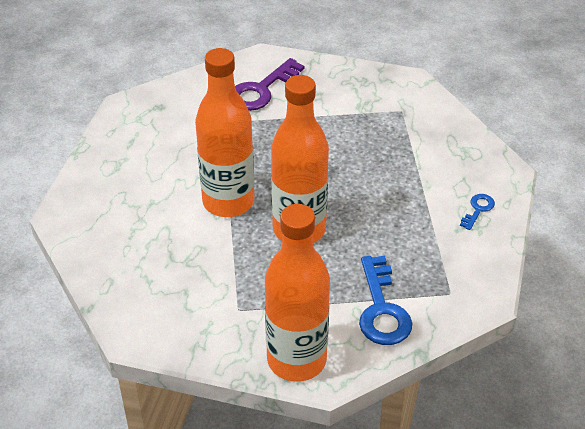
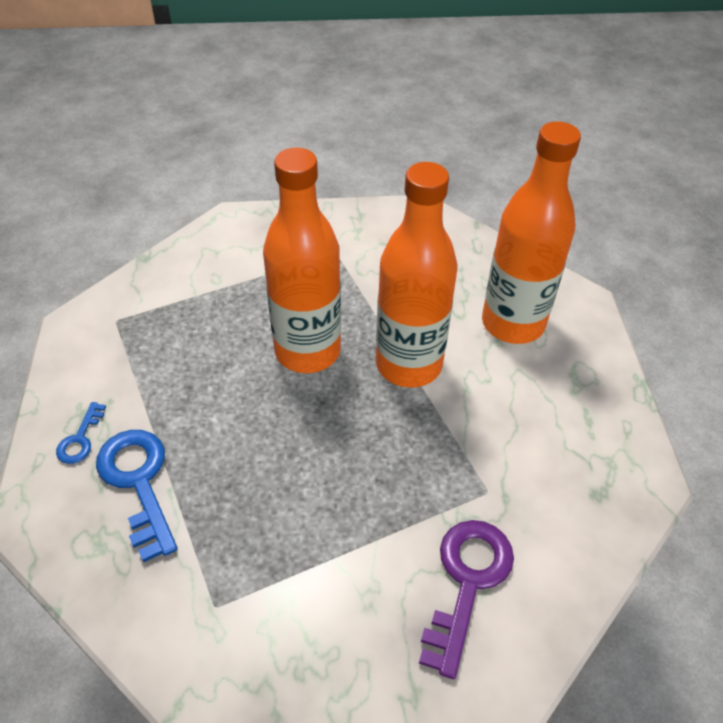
camera: 160 degrees right, 5 degrees up
orange bottle [265,204,330,382] -> orange bottle moved to [482,121,581,344]
blue key [359,256,413,345] -> blue key moved to [96,430,178,562]

